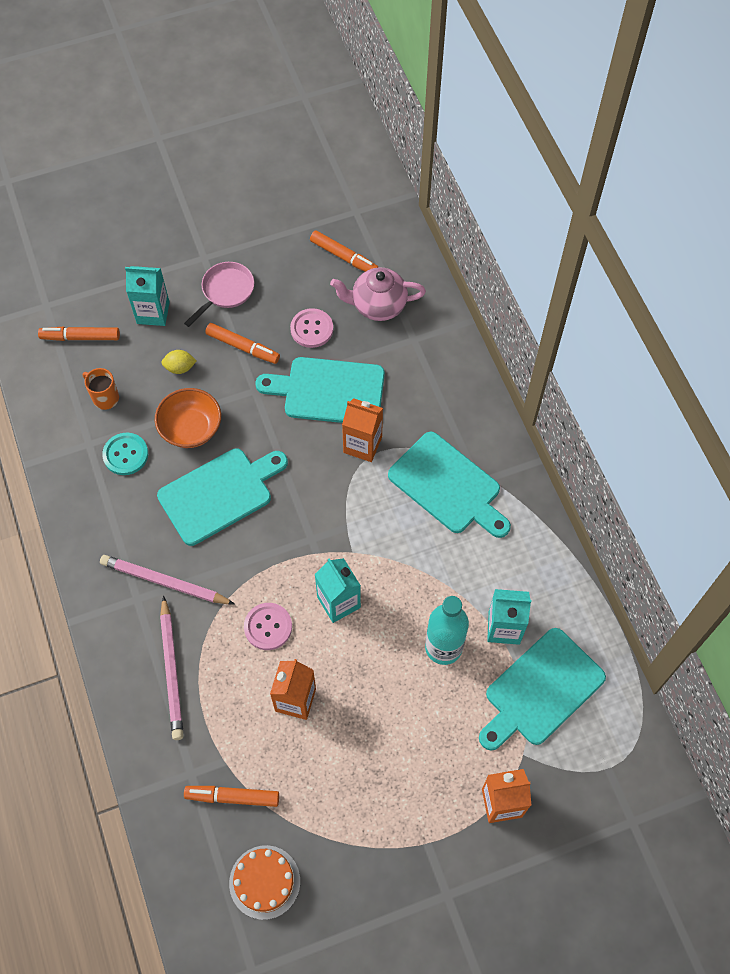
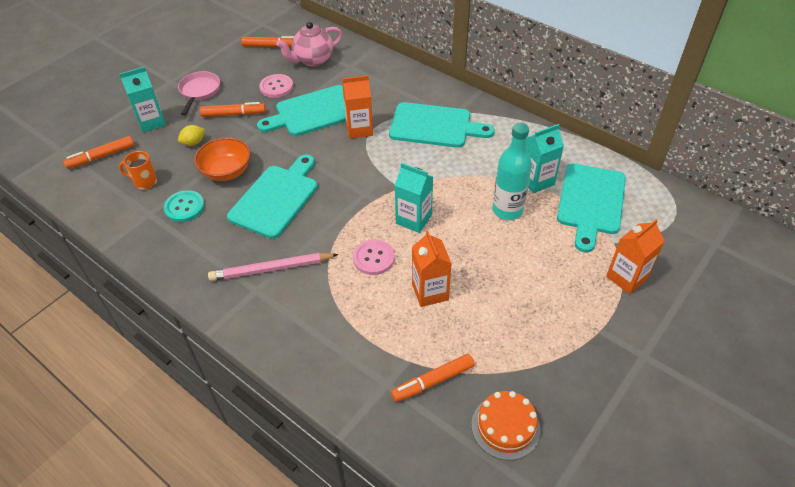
camera: 30 degrees left, 15 degrees down
pink pencil [160,596,184,740] -> none

